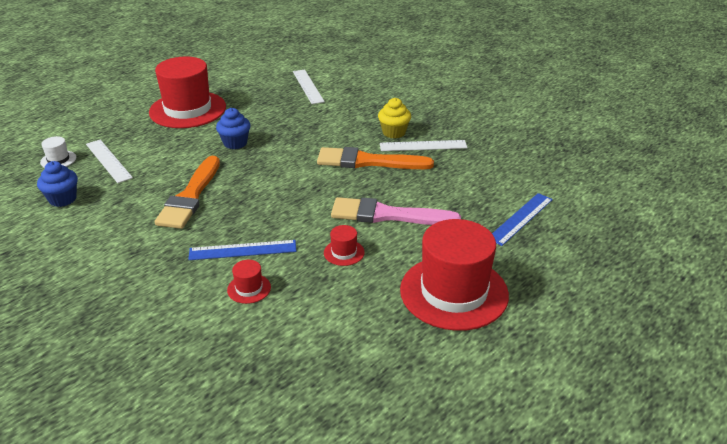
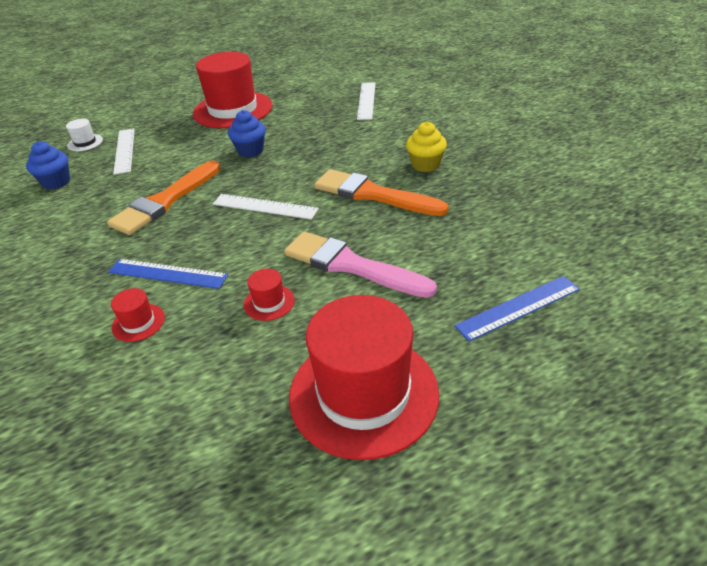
camera: 25 degrees right, 5 degrees up
white ruler [380,140,468,151] -> white ruler moved to [213,194,319,220]

